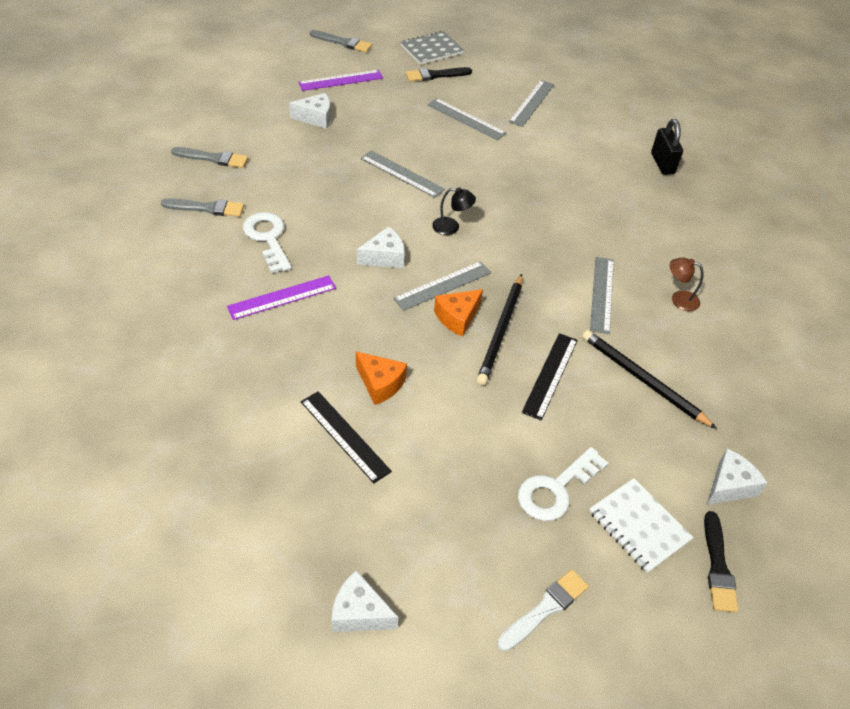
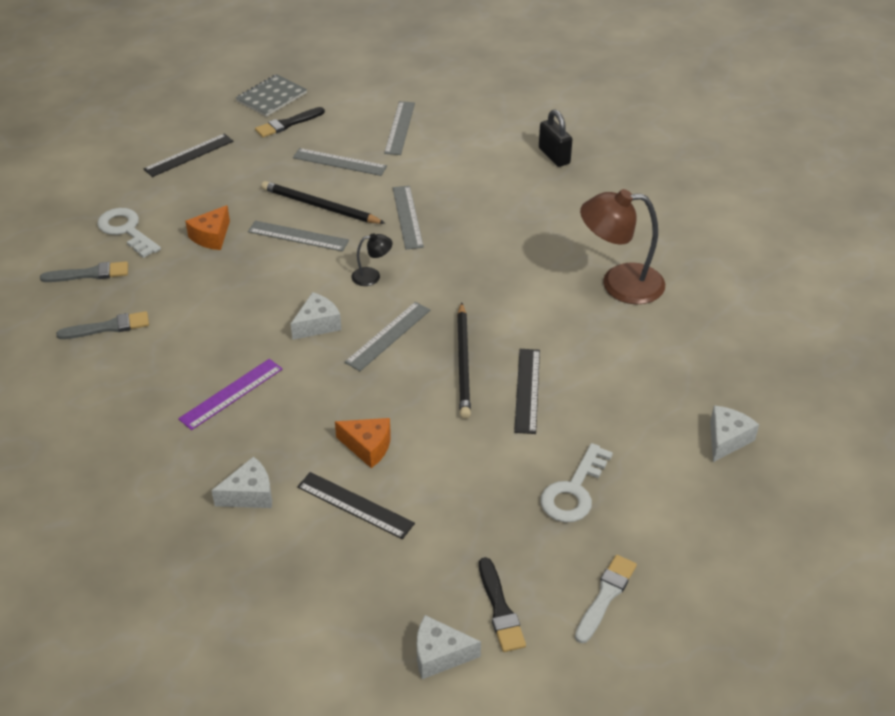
camera: 15 degrees left, 5 degrees down
white key [243,212,292,273] -> white key moved to [97,208,161,258]
white cheese [289,93,330,129] -> white cheese moved to [211,456,272,508]
purple ruler [298,70,383,91] -> black ruler [143,133,234,177]
grey brush [310,30,372,52] -> none
orange cheese [434,289,483,337] -> orange cheese moved to [185,205,230,250]
black pencil [582,330,717,429] -> black pencil moved to [261,181,386,224]
white notebook [589,478,694,573] -> none
grey ruler [590,257,614,334] -> grey ruler moved to [393,186,424,250]
brown lamp [670,258,704,311] -> brown lamp [580,189,665,304], size x2.14
black brush [704,511,738,612] -> black brush moved to [479,557,526,652]

